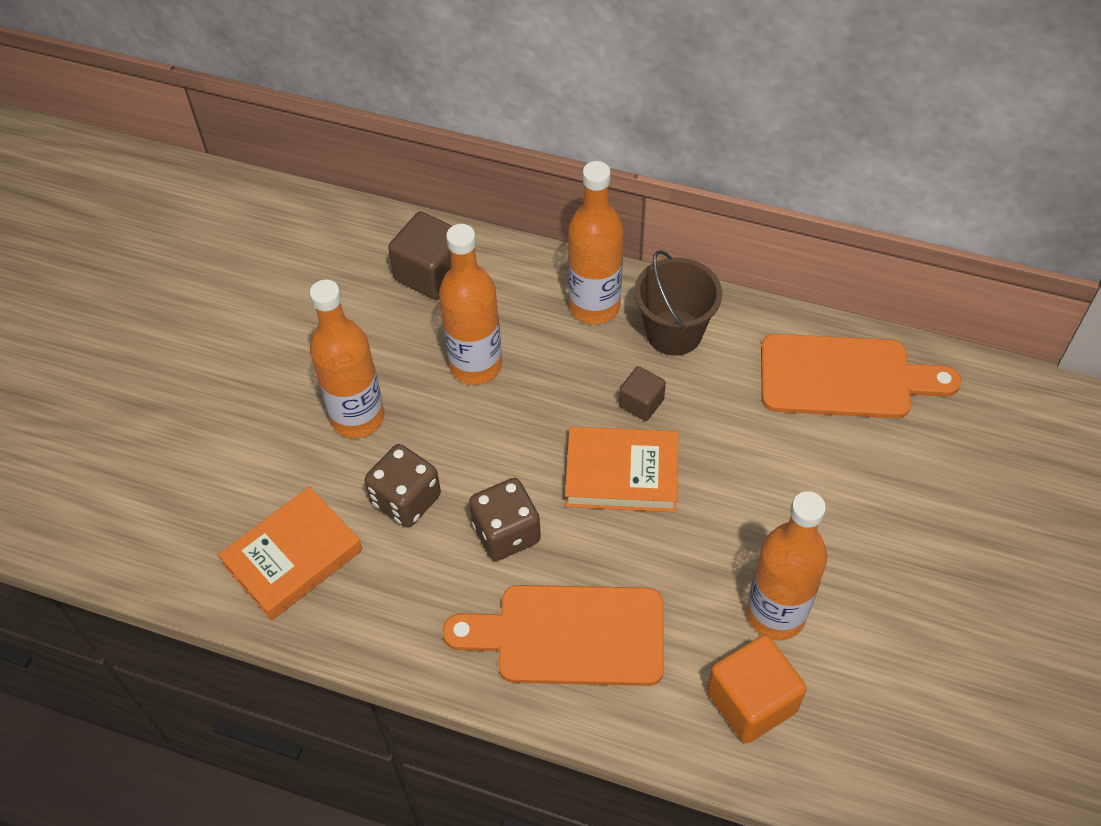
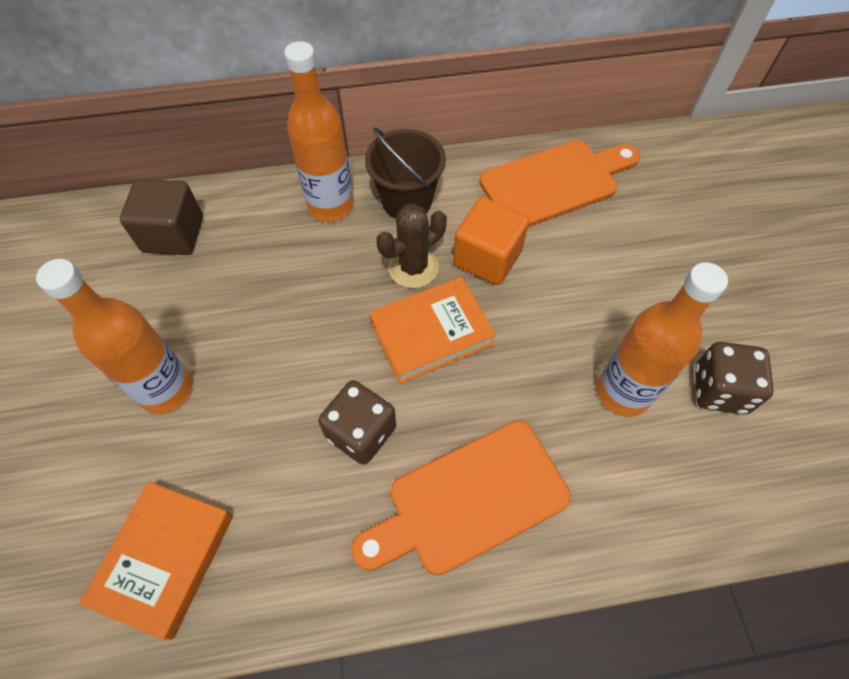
camera: 30 degrees left, 5 degrees up
brown dice [365,444,441,528] -> brown dice moved to [695,342,774,415]
orange bottle [439,224,502,385] -> none
brown cube [619,366,666,421] -> brown cactus [376,204,447,288]
orange cube [707,635,807,743] -> orange cube moved to [453,197,529,285]

